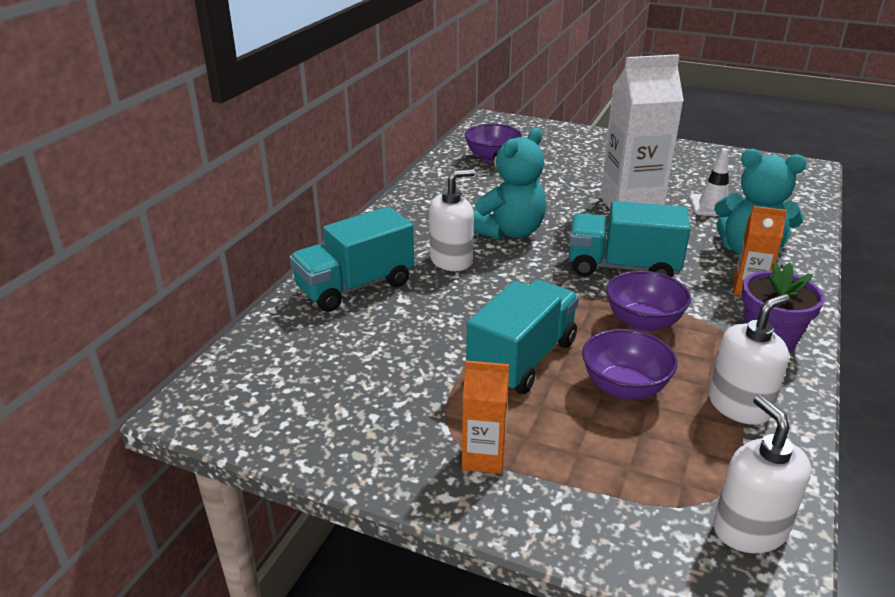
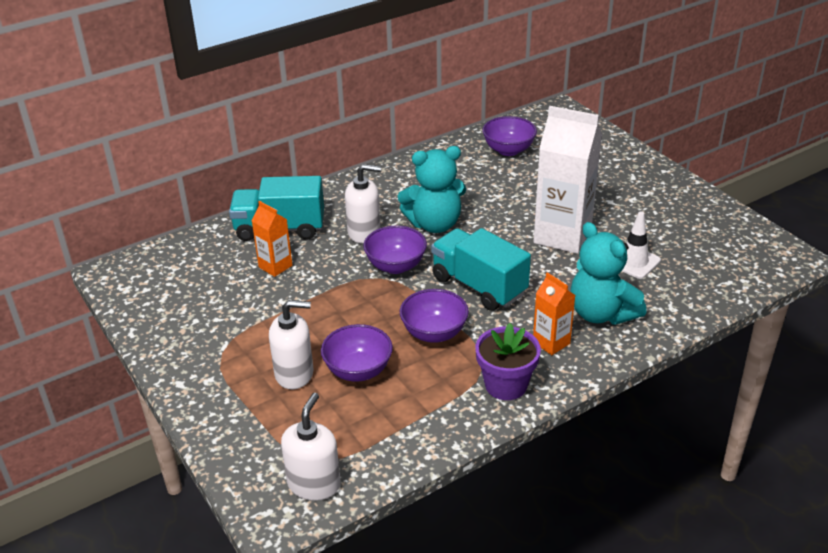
camera: 35 degrees right, 5 degrees up
orange carton [462,361,509,474] -> orange carton moved to [252,201,292,277]
turquoise truck [466,280,579,394] -> none
white soap dispenser [709,294,790,425] -> white soap dispenser moved to [269,300,314,389]
none -> purple bowl [363,226,427,274]

